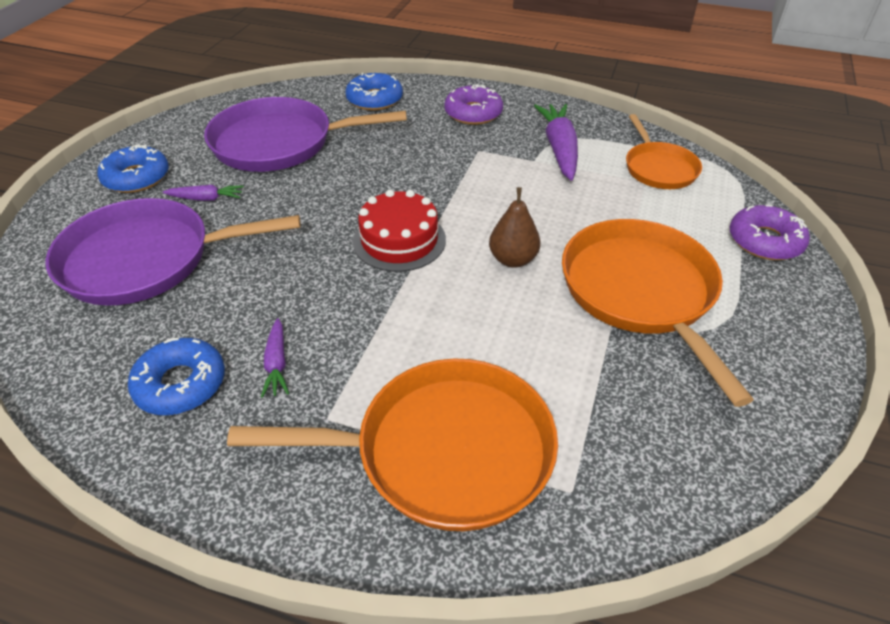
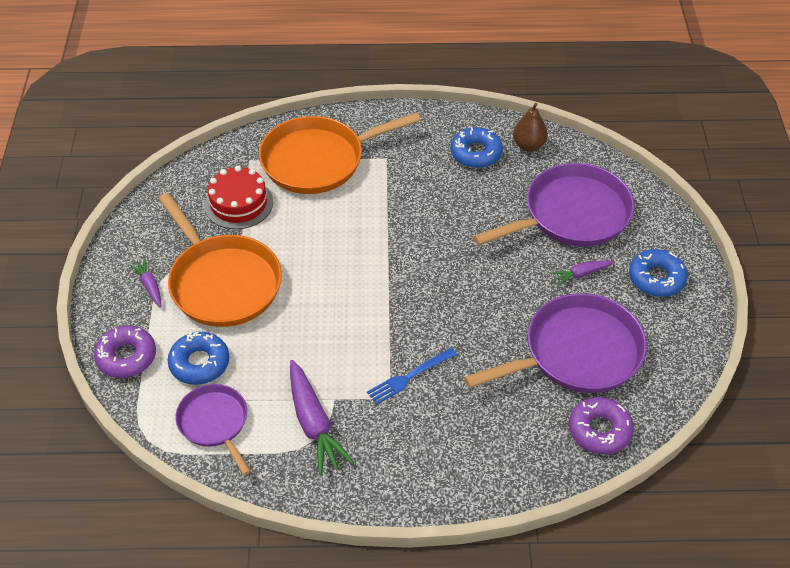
camera: 160 degrees right, 5 degrees up
purple carrot [261,318,289,398] -> purple carrot moved to [130,259,161,308]
blue donut [345,73,403,111] -> blue donut moved to [168,332,229,385]
red cake [353,190,446,272] -> red cake moved to [204,166,273,229]
purple donut [444,84,503,125] -> purple donut moved to [569,397,634,454]
brown pear [489,187,541,268] -> brown pear moved to [513,103,548,151]
orange pan [626,114,702,189] -> purple pan [175,384,251,475]
none -> blue fork [367,348,457,405]

